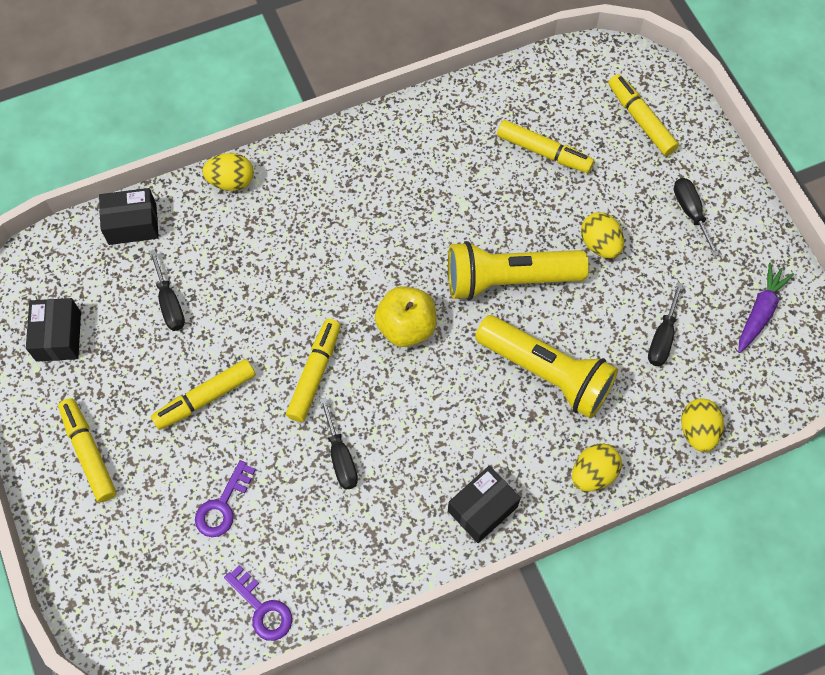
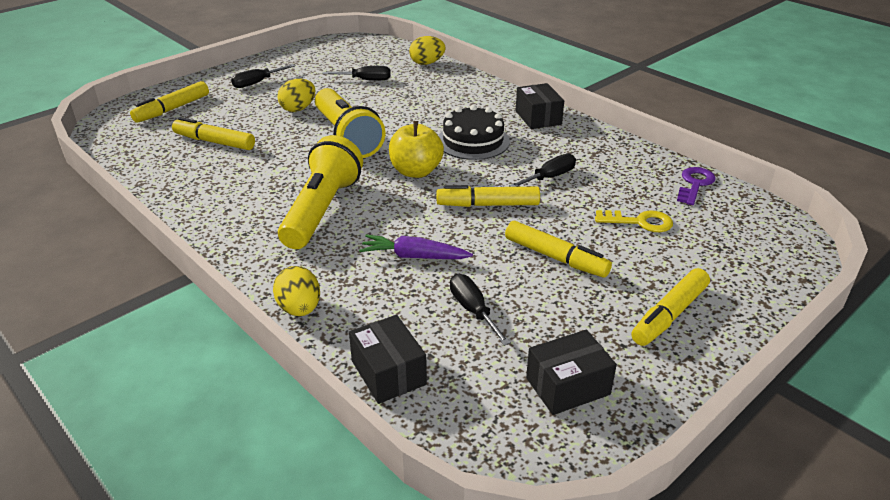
camera: 110 degrees left, 30 degrees down
black screwdriver [149,249,185,331] -> black screwdriver turned 75 degrees counterclockwise [450,274,511,346]
purple key [195,460,256,537] -> yellow key [595,210,673,232]
black box [448,466,521,543] -> black box turned 45 degrees clockwise [516,83,564,129]
yellow flashlight [475,315,618,419] -> yellow flashlight moved to [278,135,363,249]
yellow marker [497,120,594,173] -> yellow marker turned 75 degrees counterclockwise [172,117,255,150]
yellow egg [572,443,622,492] -> none
purple carrot [738,262,794,353] -> purple carrot moved to [359,235,473,259]
none -> black cake [438,105,510,160]

